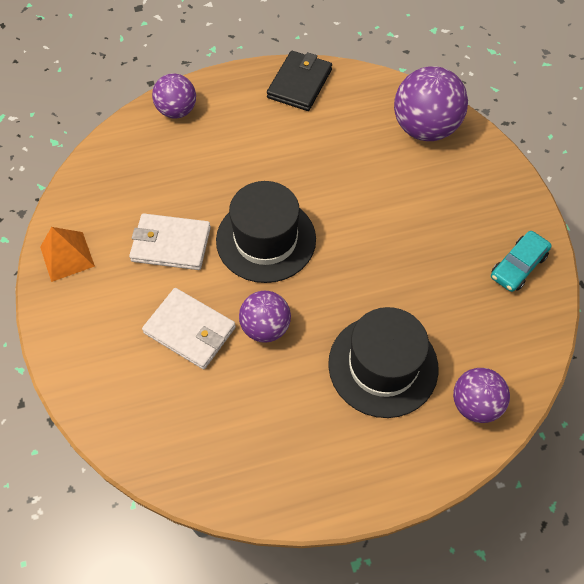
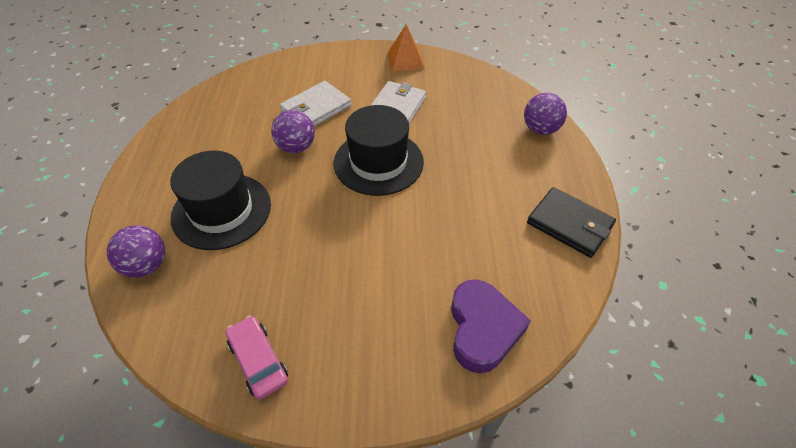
camera: 105 degrees right, 10 degrees down
purple ball [394,66,468,141] -> purple heart [451,279,531,373]
turquoise car [491,231,552,292] -> pink car [226,316,288,399]

